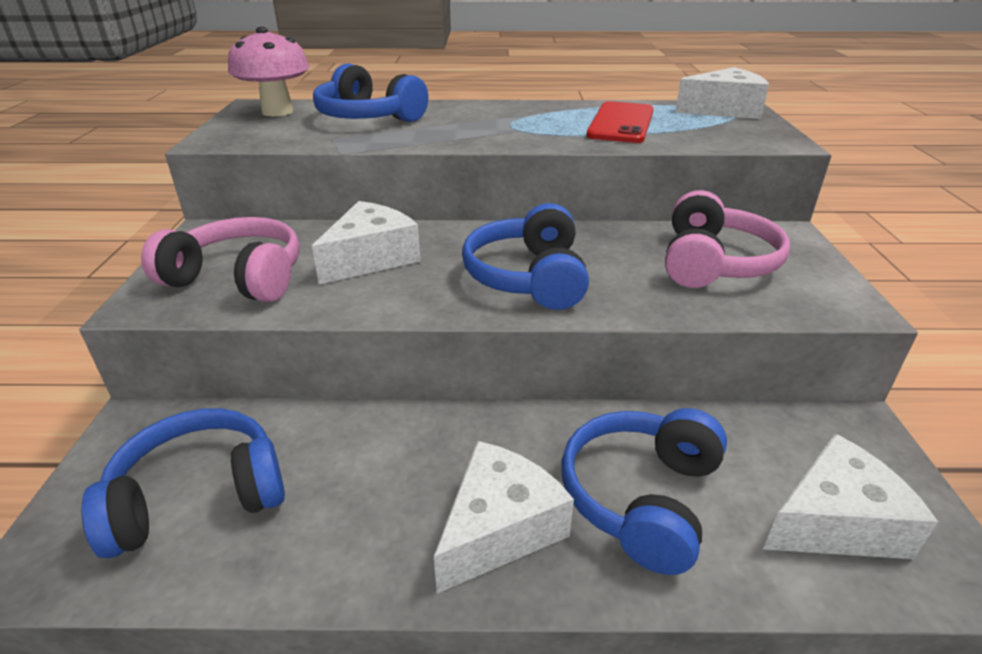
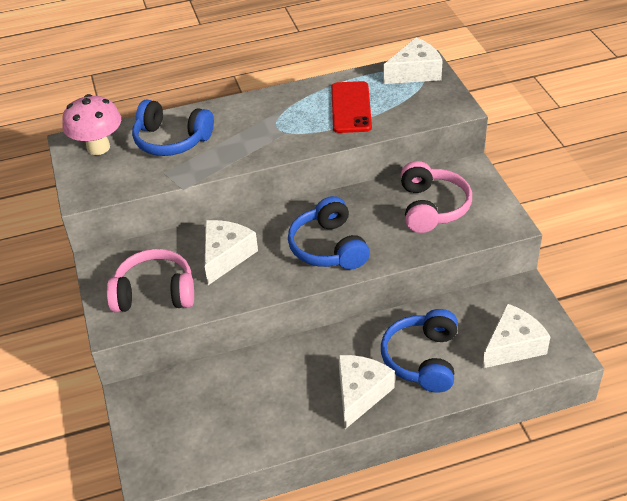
camera: 15 degrees left, 10 degrees up
blue headphones [81,408,285,558] -> none

